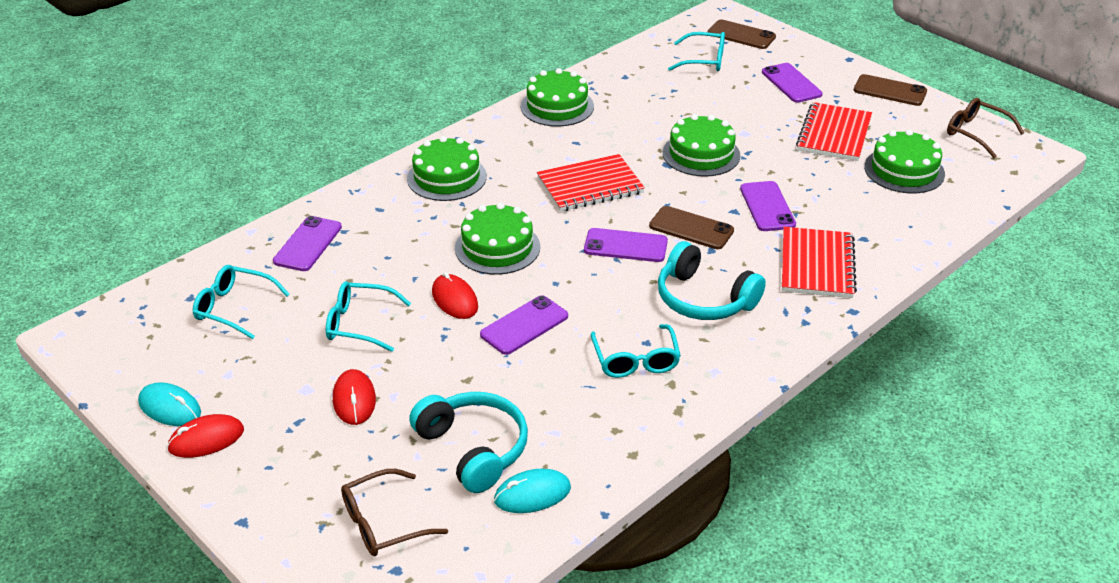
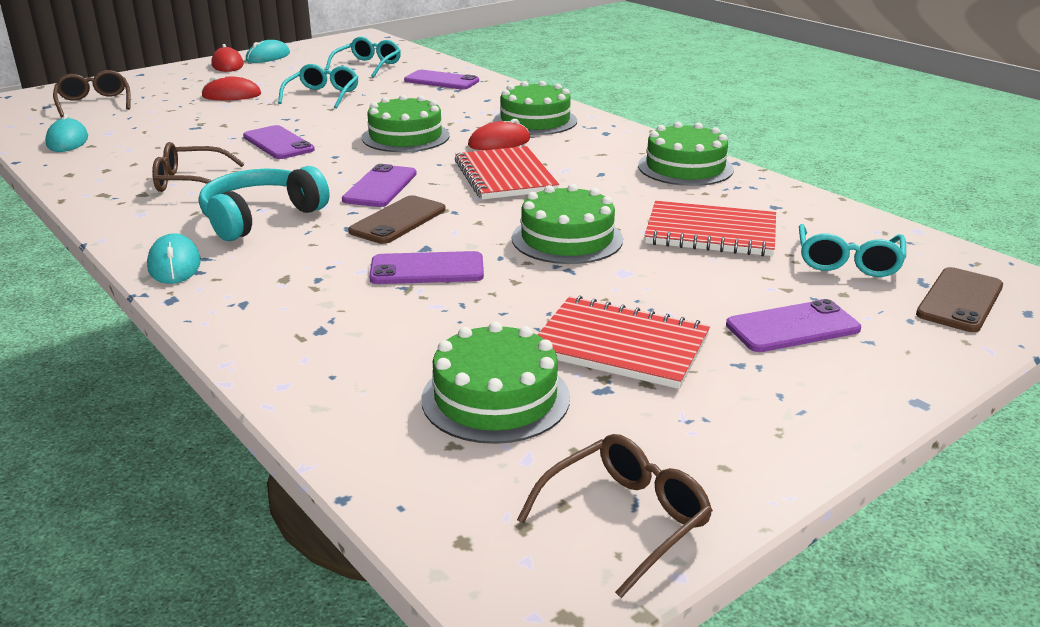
camera: 95 degrees right, 10 degrees down
turquoise headphones [409,392,528,493] -> none
red mouse [432,272,478,319] -> red mouse moved to [468,119,530,150]
turquoise glasses [591,324,681,378] -> brown glasses [152,142,245,192]
red notebook [782,227,857,298] -> red notebook moved to [644,201,776,256]
brown phone [854,74,927,106] -> none
none -> turquoise mouse [147,233,201,284]

